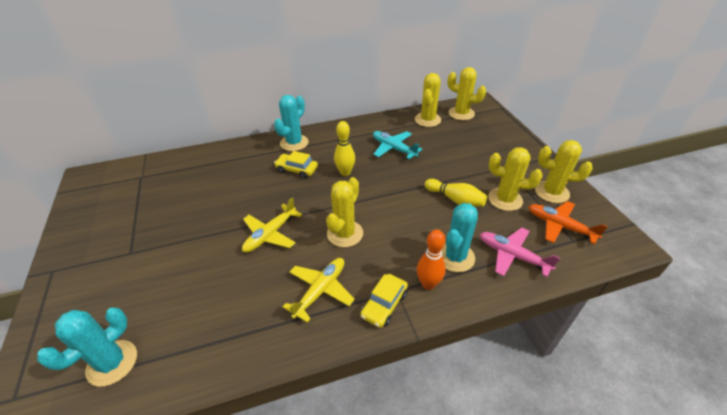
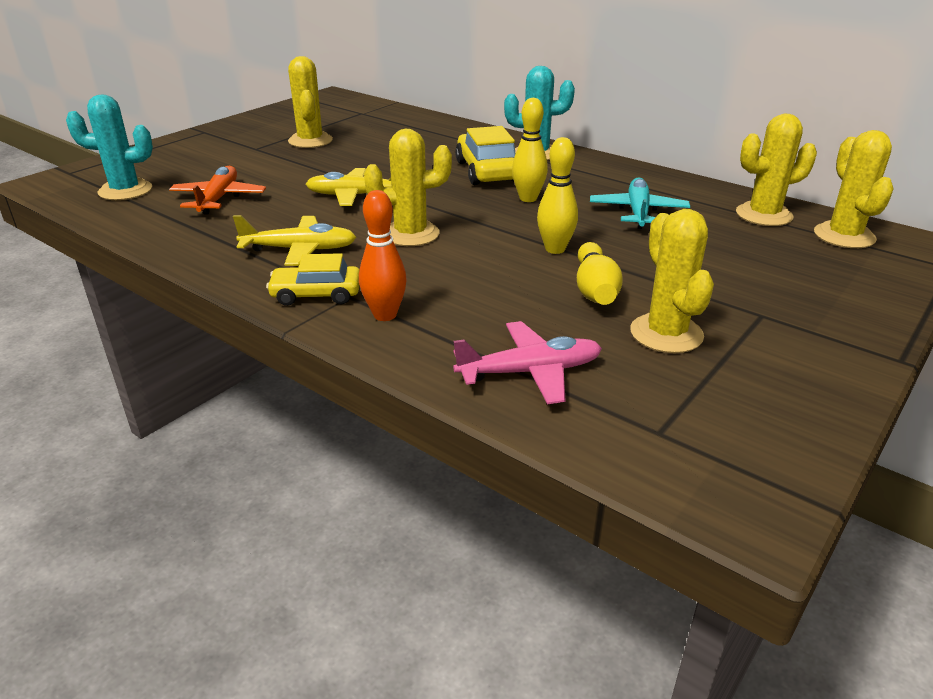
camera: 55 degrees right, 10 degrees down
yellow car [274,151,318,179] -> yellow car [455,126,516,185], size x1.51
turquoise cactus [442,203,478,272] -> none
pink plane [480,228,560,277] -> pink plane turned 75 degrees clockwise [453,321,602,404]
orange plane [528,201,608,244] -> orange plane moved to [169,166,266,215]
yellow cactus [535,140,593,203] -> yellow cactus moved to [288,56,333,148]
none -> yellow bowling pin [537,137,578,254]

